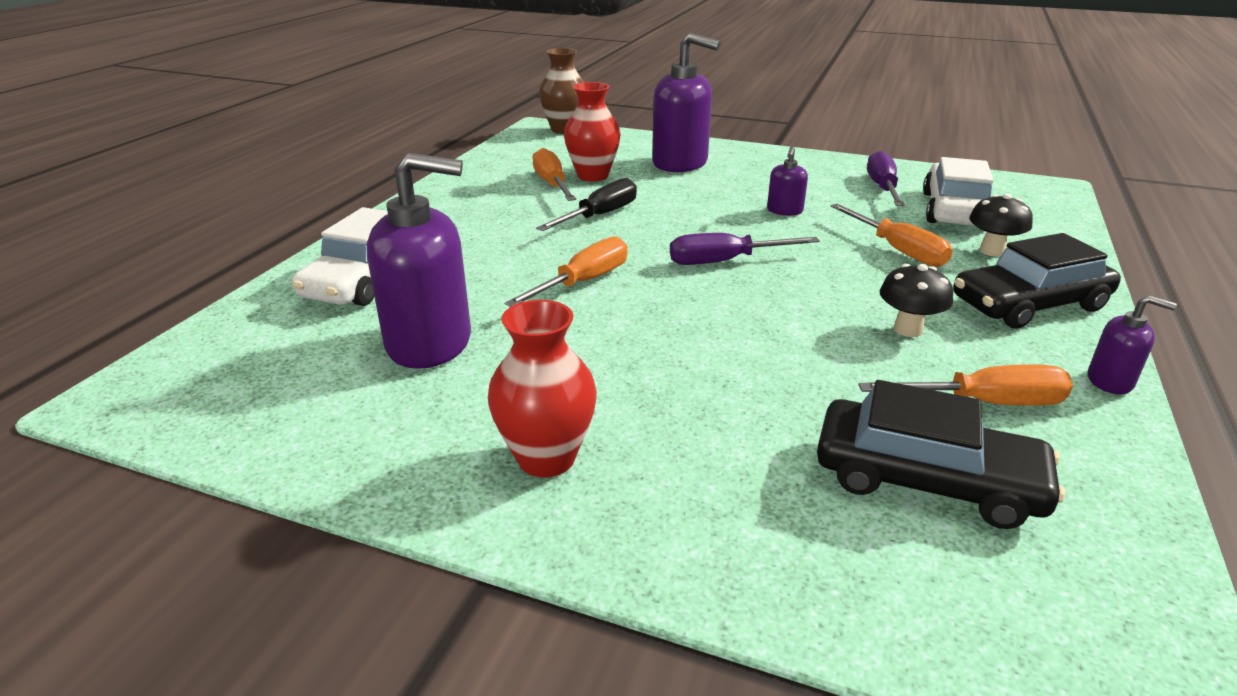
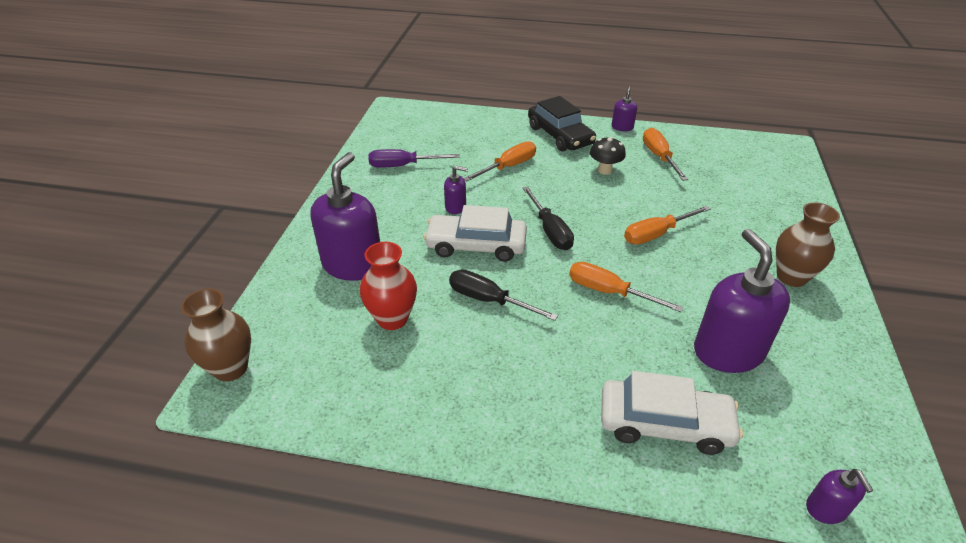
camera: 100 degrees left, 10 degrees up
red vase [488,300,597,478] -> brown vase [776,202,840,287]
orange screwdriver [533,148,576,201] -> orange screwdriver moved to [624,206,711,245]
purple screwdriver [670,233,820,265] -> black screwdriver [523,187,574,250]
black car [817,380,1065,529] -> none
white car [923,157,993,226] -> white car moved to [424,205,527,262]
black mushroom [969,194,1033,257] -> none
none -> purple soap dispenser [806,469,874,524]

